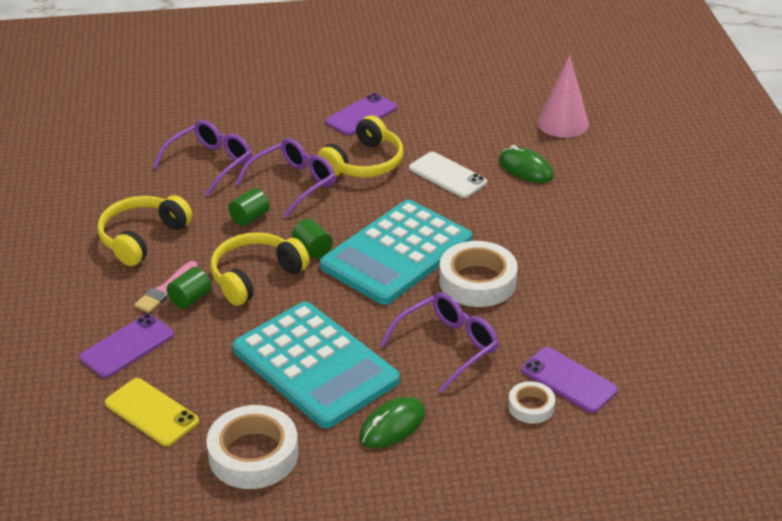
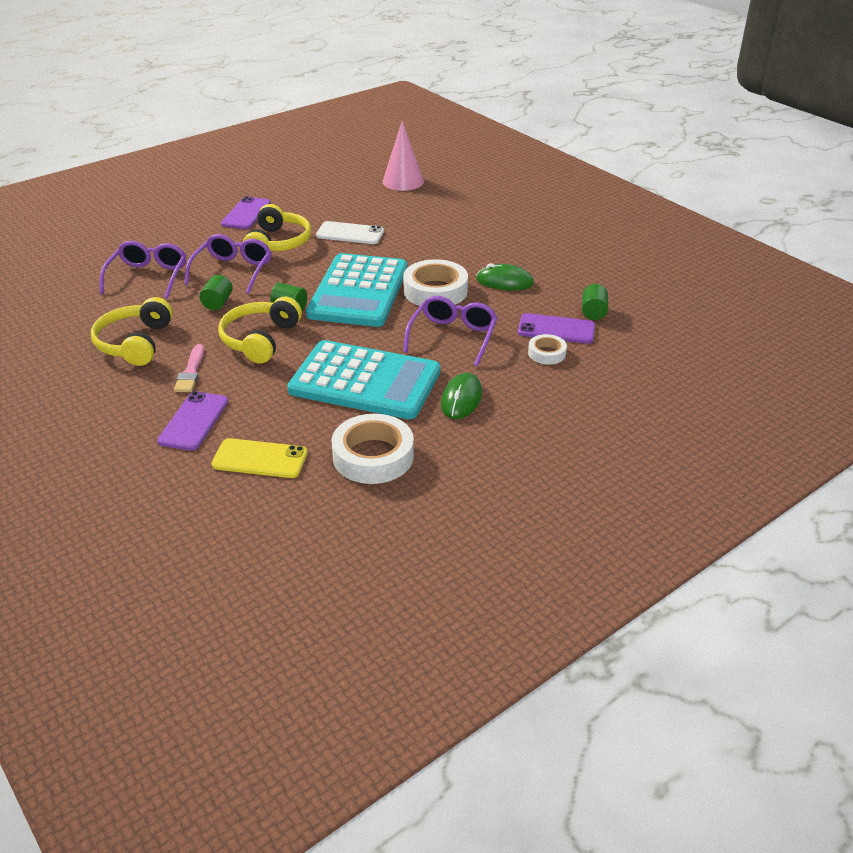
camera: 30 degrees left, 0 degrees up
green cylinder [167,267,211,309] -> green cylinder moved to [582,284,608,320]
green mouse [499,145,554,183] -> green mouse moved to [476,263,534,290]

